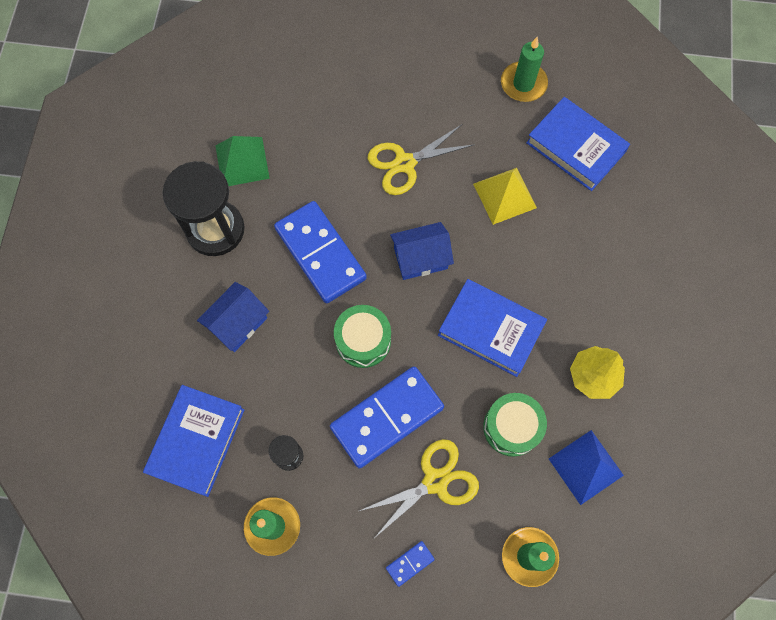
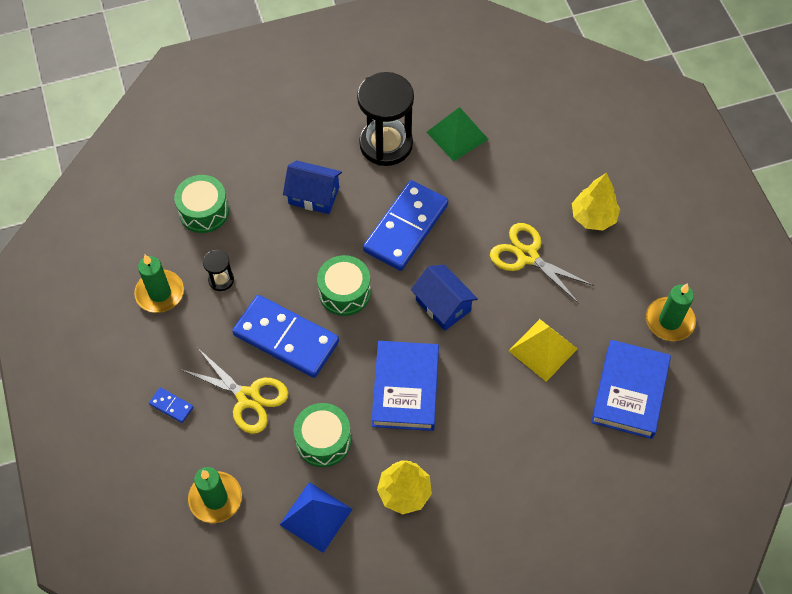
camera: 65 degrees right, 10 degrees down
blue book [143,385,244,497] -> green drum [174,175,229,233]
none -> yellow tree [572,173,620,231]

